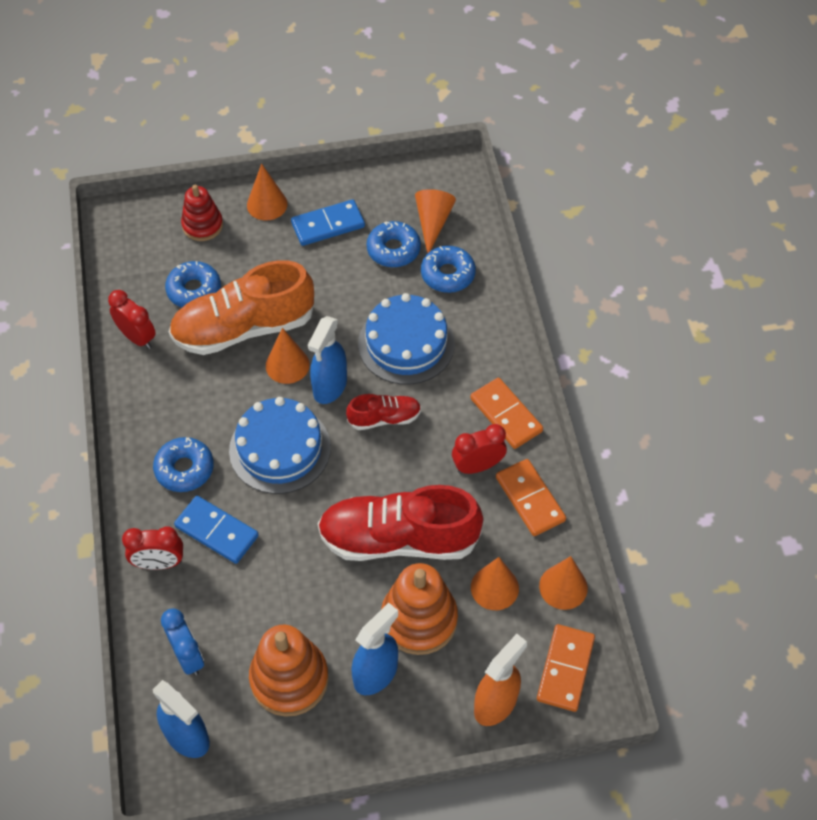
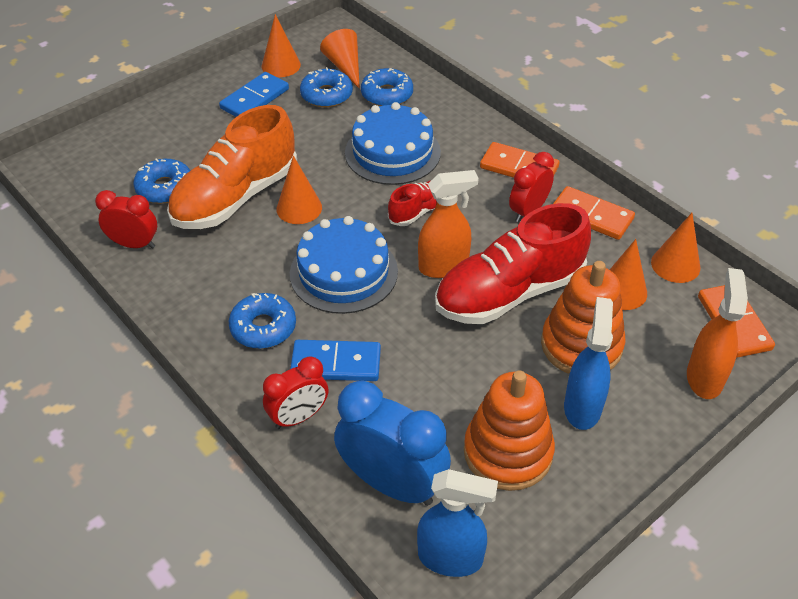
camera: 30 degrees left, 10 degrees down
blue clock [161,608,204,676] -> blue clock [334,380,451,506], size x1.66
red stacking toy [181,185,223,241] -> none
orange cone [247,164,287,221] -> orange cone moved to [262,14,301,77]
blue spray bottle [308,316,347,404] -> none
none -> orange spray bottle [418,170,479,278]

